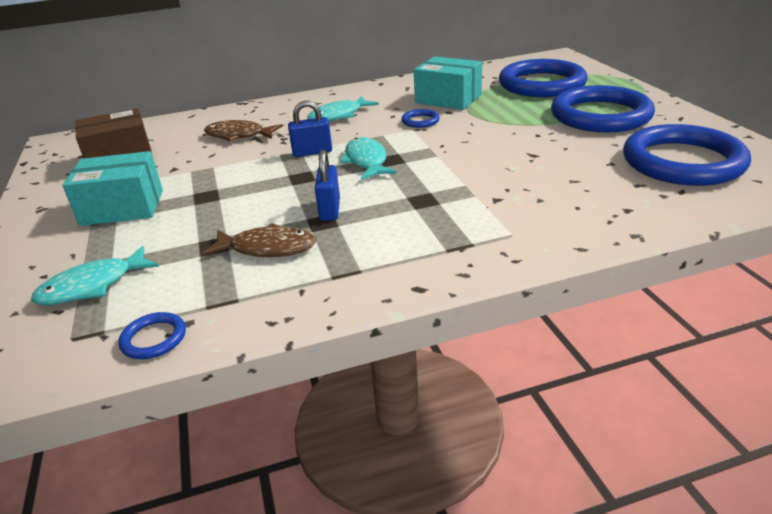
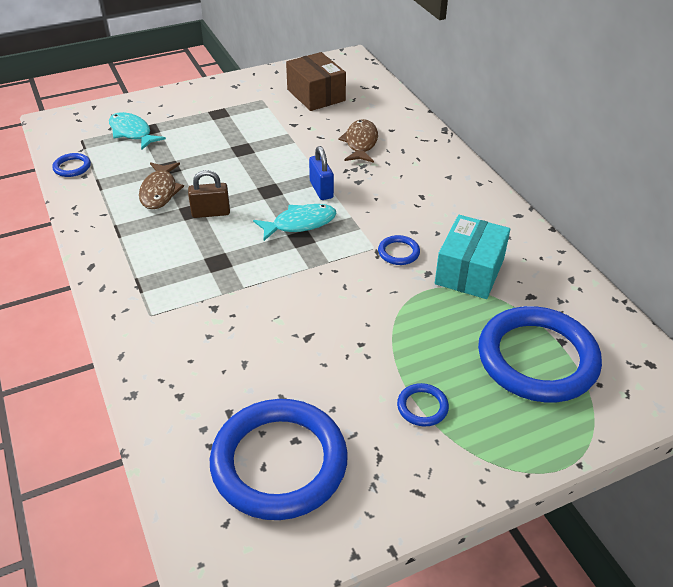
camera: 80 degrees right, 10 degrees up
turquoise box [62,151,163,226] -> none
turquoise fish [307,96,379,122] -> none
blue padlock [315,150,340,221] -> brown padlock [188,170,230,218]
blue ring [551,85,655,133] -> blue ring [397,383,449,426], size x0.40

